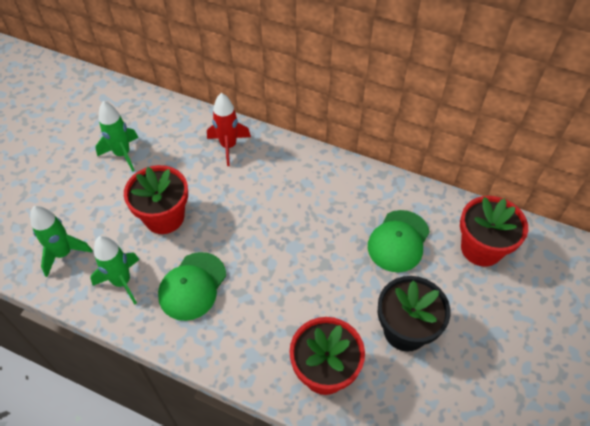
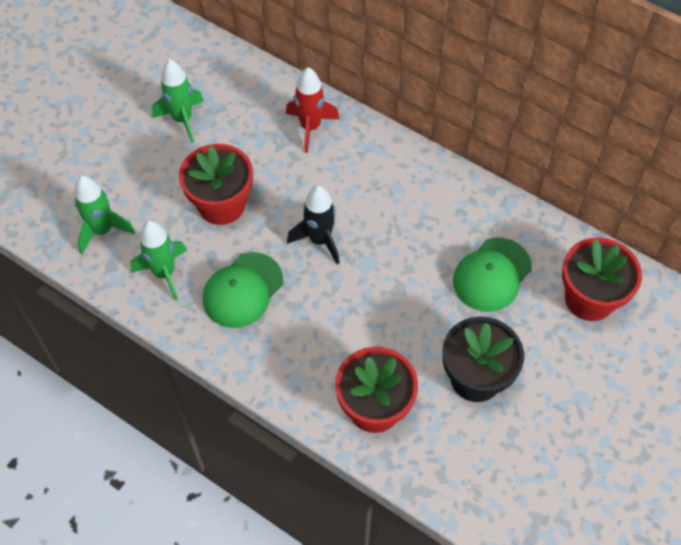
camera: 10 degrees right, 5 degrees up
none -> black rocket [287,185,340,265]

